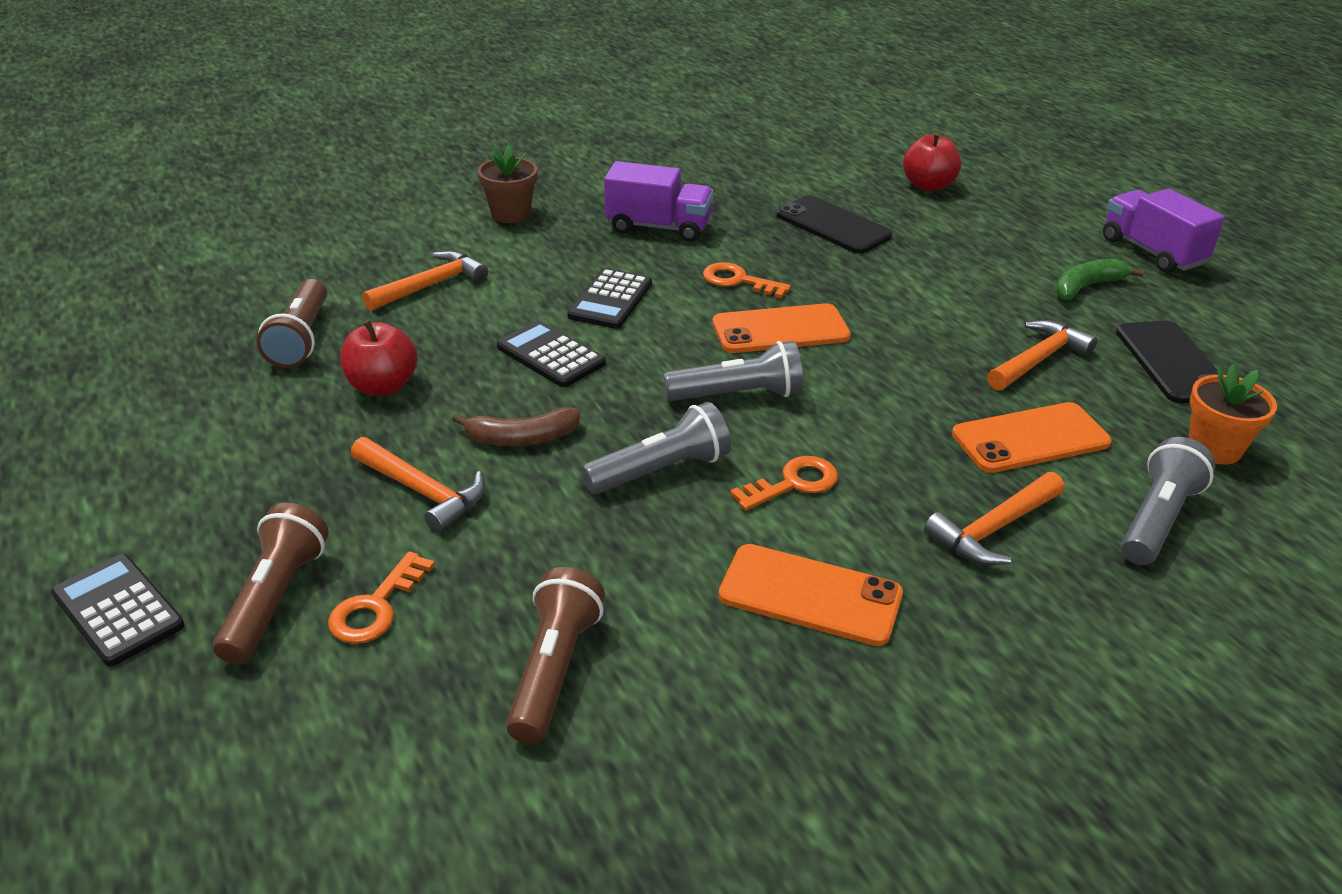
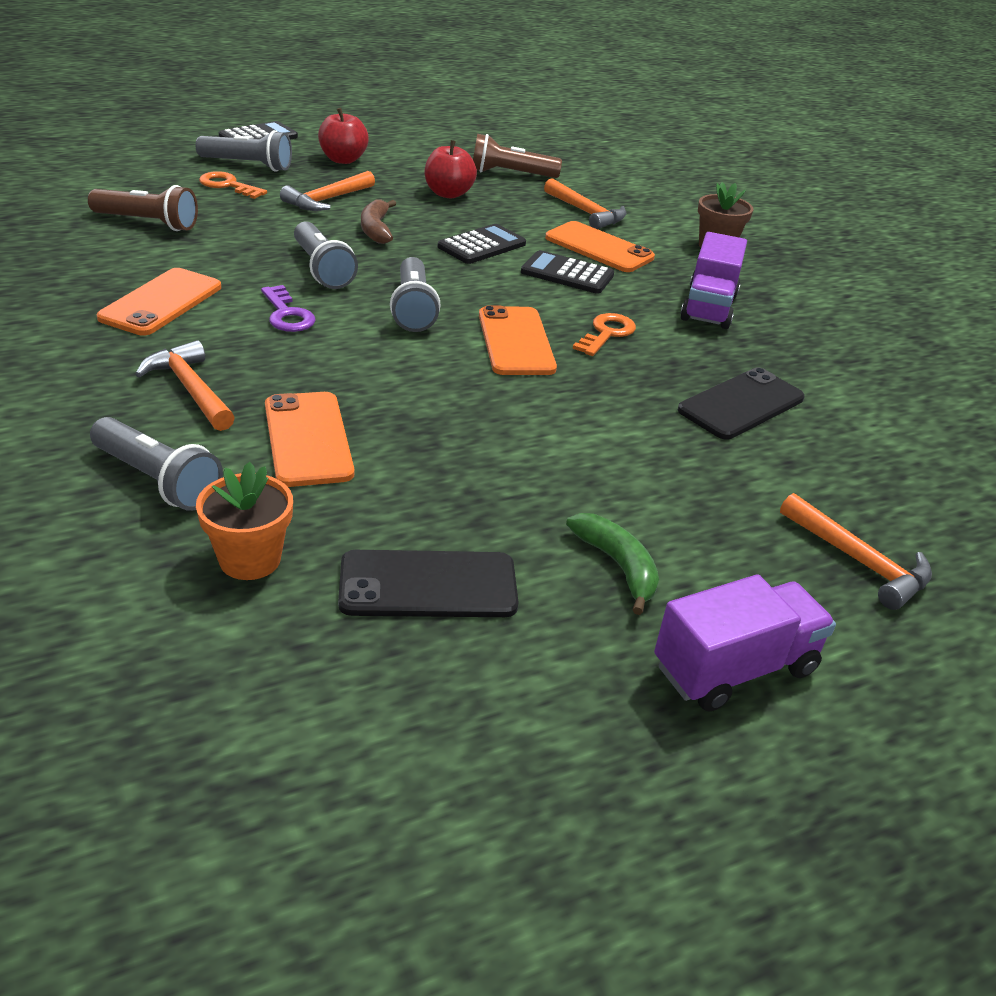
camera: 90 degrees right, 0 degrees up
brown flashlight [213,503,329,664] -> grey flashlight [195,130,292,171]
orange key [730,456,838,511] -> purple key [261,285,316,332]
red apple [903,132,961,191] -> red apple moved to [318,108,369,164]
orange hammer [987,320,1098,391] -> orange hammer moved to [780,493,932,610]
none -> orange phone [545,221,655,272]

